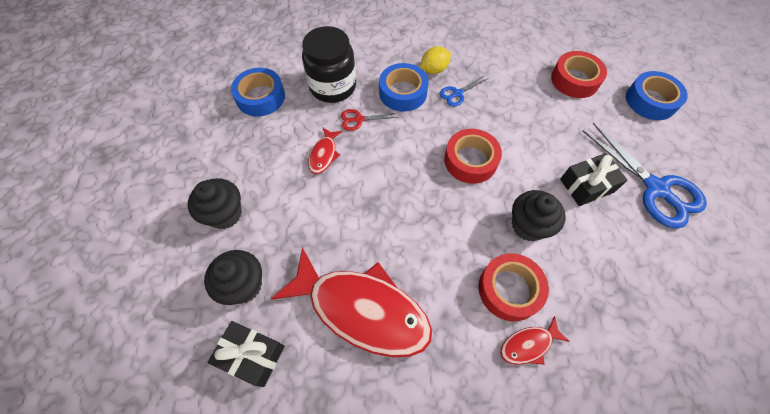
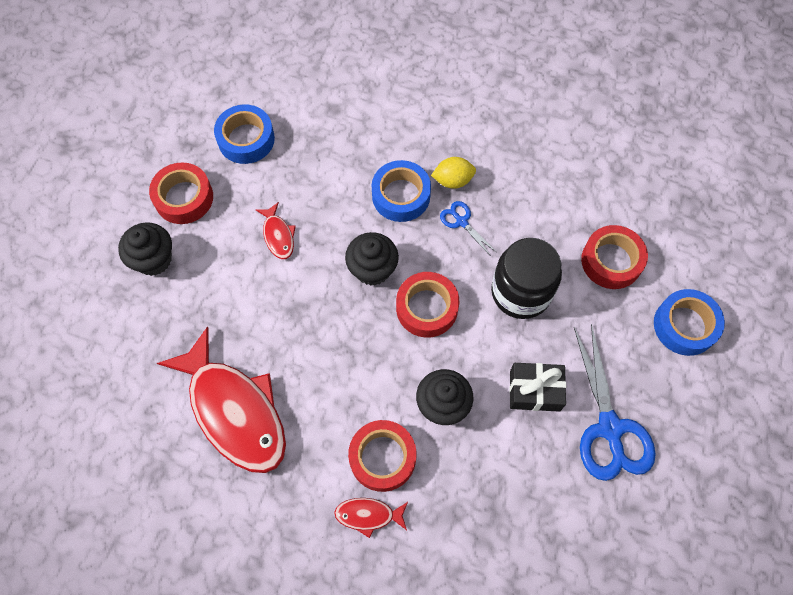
camera: 25 degrees right, 5 degrees up
black cupcake [204,250,262,305] -> black cupcake moved to [345,232,399,286]
black gift [208,321,285,387] -> none
black jar [302,26,356,103] -> black jar moved to [491,238,562,319]
red fish [308,127,342,174] -> red fish turned 60 degrees counterclockwise [256,202,296,259]
red scissors [341,109,399,131] -> none
blue scissors [440,75,489,106] -> blue scissors turned 60 degrees clockwise [440,201,496,255]
none -> red tape [149,162,213,224]

